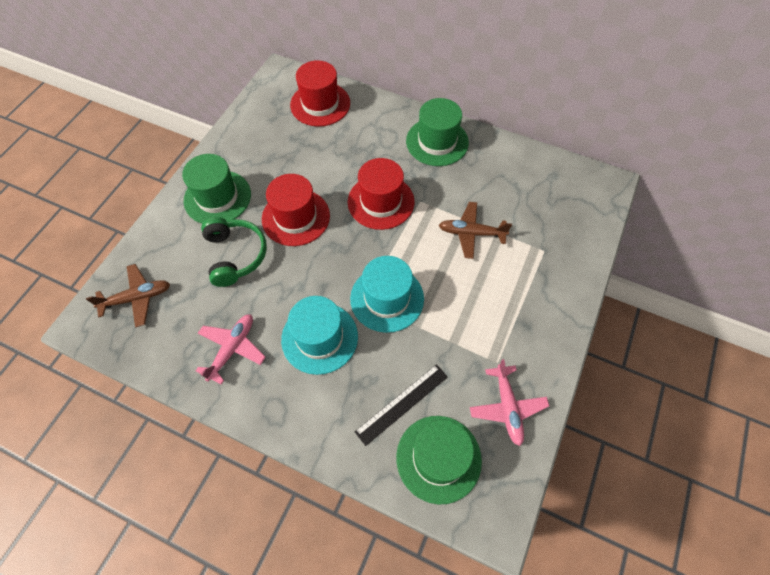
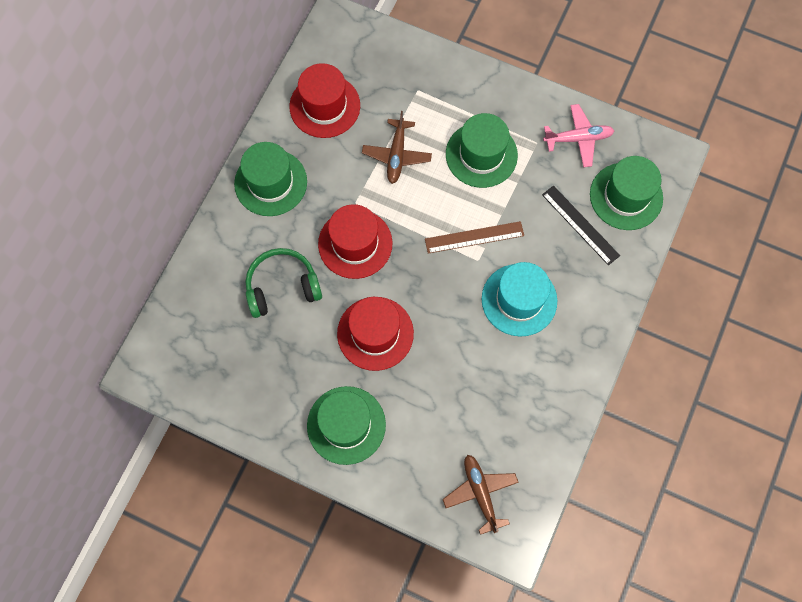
camera: 90 degrees left, 10 degrees up
pink plane [196,314,266,385] -> none
green headphones [201,217,267,287] -> green headphones moved to [246,248,322,318]
red hat [290,60,350,127] -> red hat moved to [289,63,360,138]
turquoise hat [350,256,424,333] -> brown ruler [425,221,524,254]
none -> green hat [446,113,518,188]

